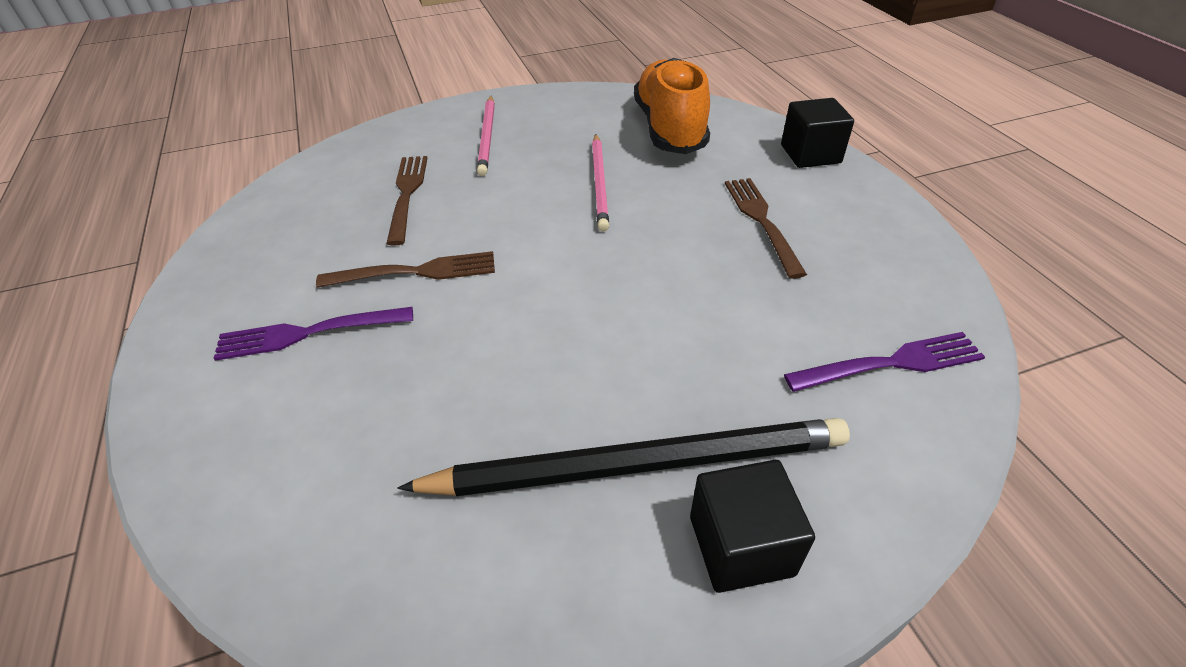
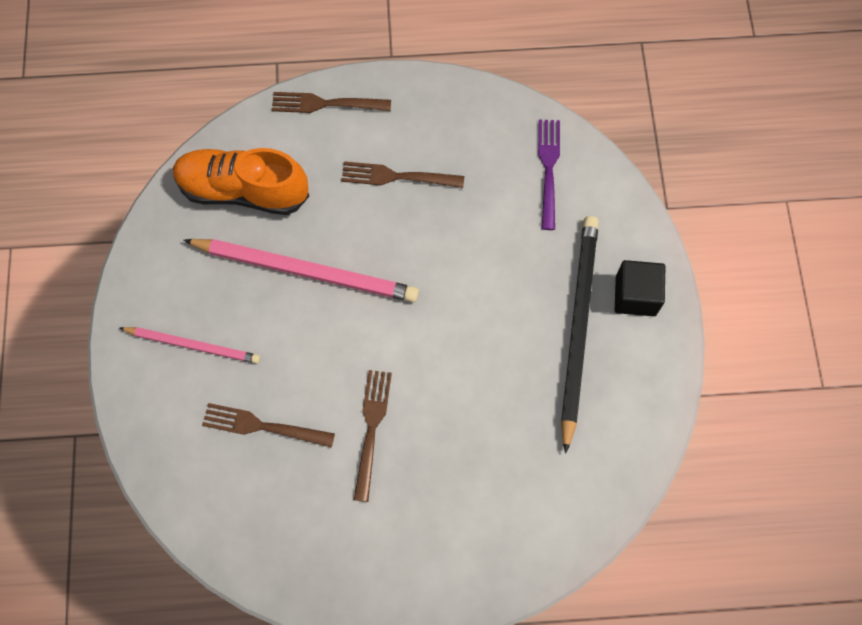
camera: 75 degrees left, 25 degrees up
purple fork [213,307,413,361] -> none
pink pencil [592,134,609,232] -> pink pencil [184,239,419,302], size x1.70
black cube [781,98,854,168] -> brown fork [272,92,391,113]

